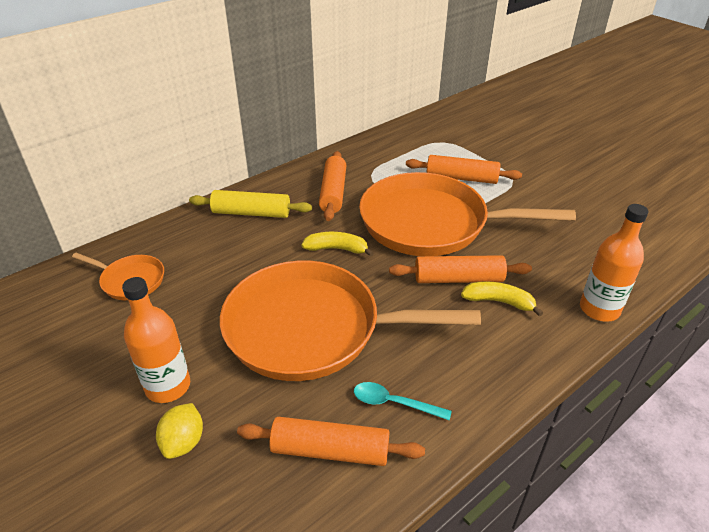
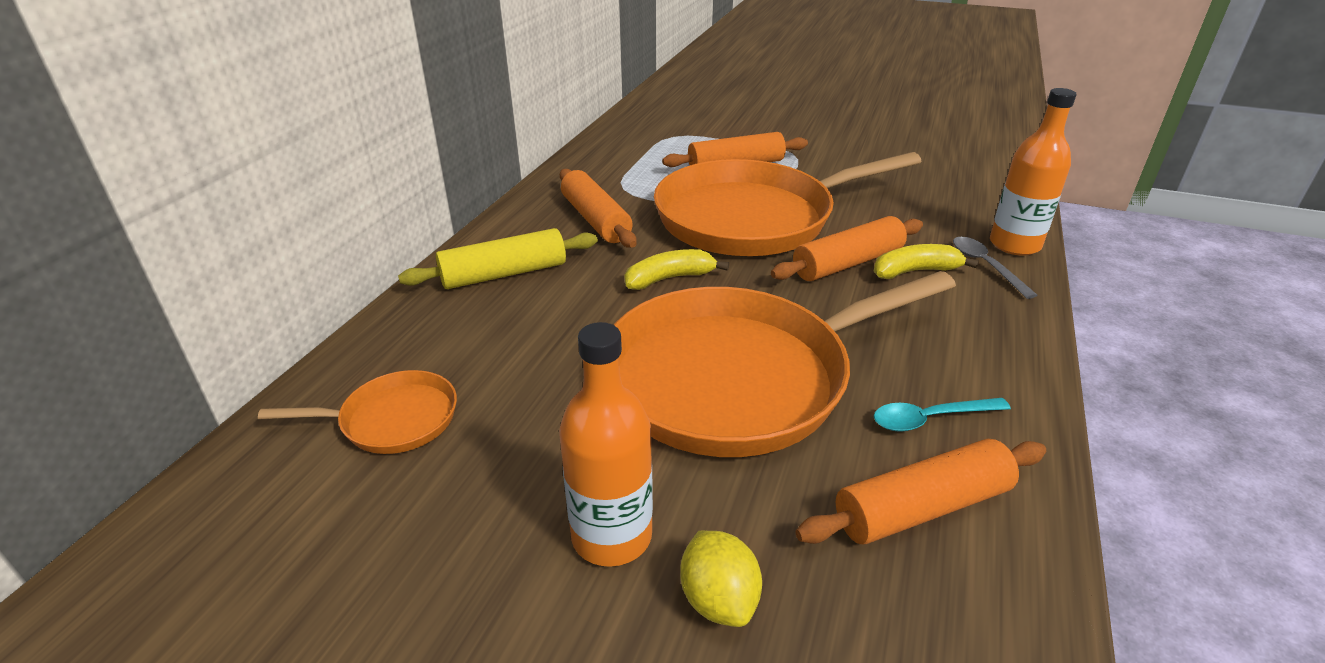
camera: 30 degrees left, 5 degrees down
none -> grey spoon [953,237,1037,299]

